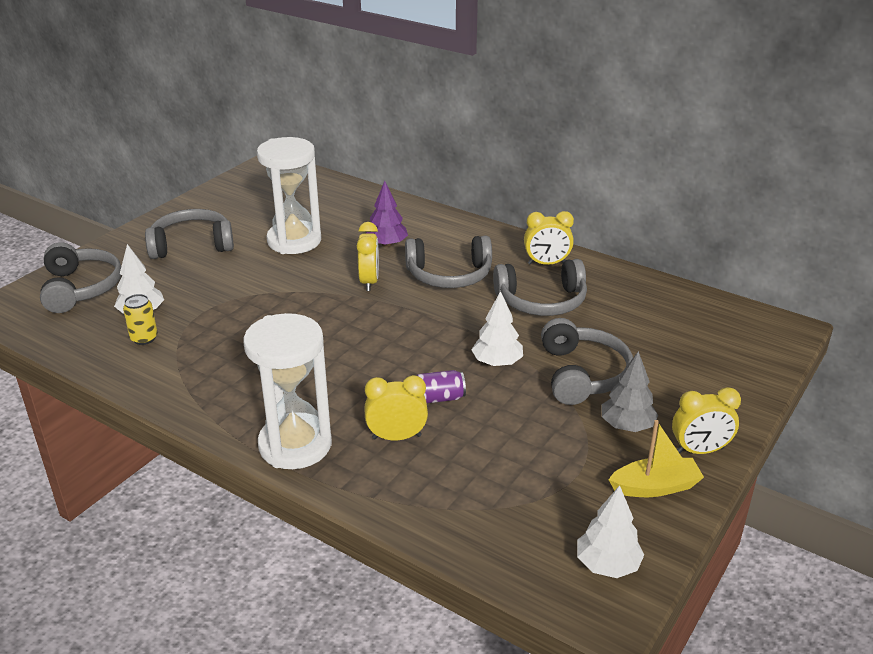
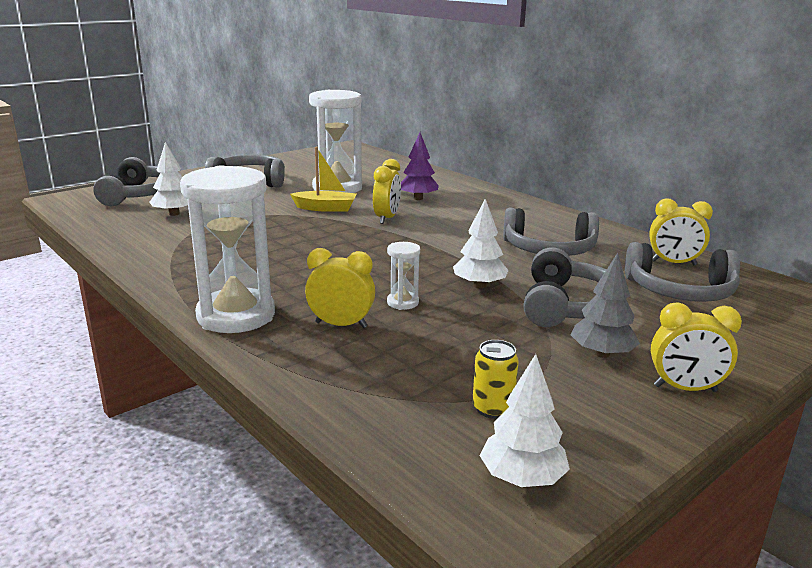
camera: 15 degrees right, 10 degrees down
yellow can [123,294,158,345] -> yellow can moved to [472,340,519,419]
grey headphones [405,236,492,288] -> grey headphones moved to [625,242,740,302]
purple can [417,370,466,403] -> white hourglass [387,242,420,310]
yellow clock [524,211,574,265] -> yellow clock moved to [649,199,713,265]
yellow boat [608,420,704,497] -> yellow boat moved to [290,147,356,212]

